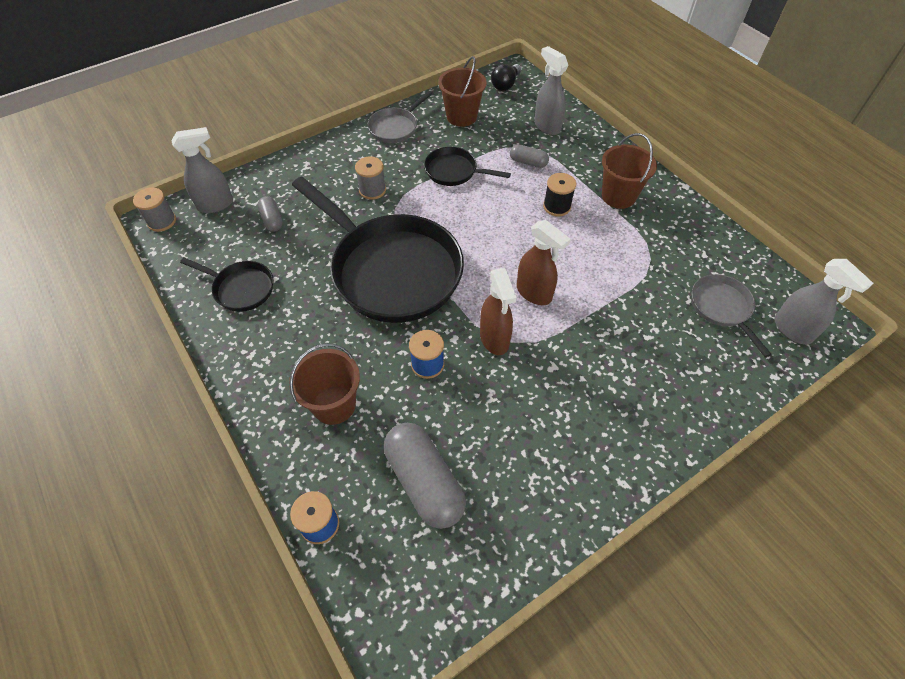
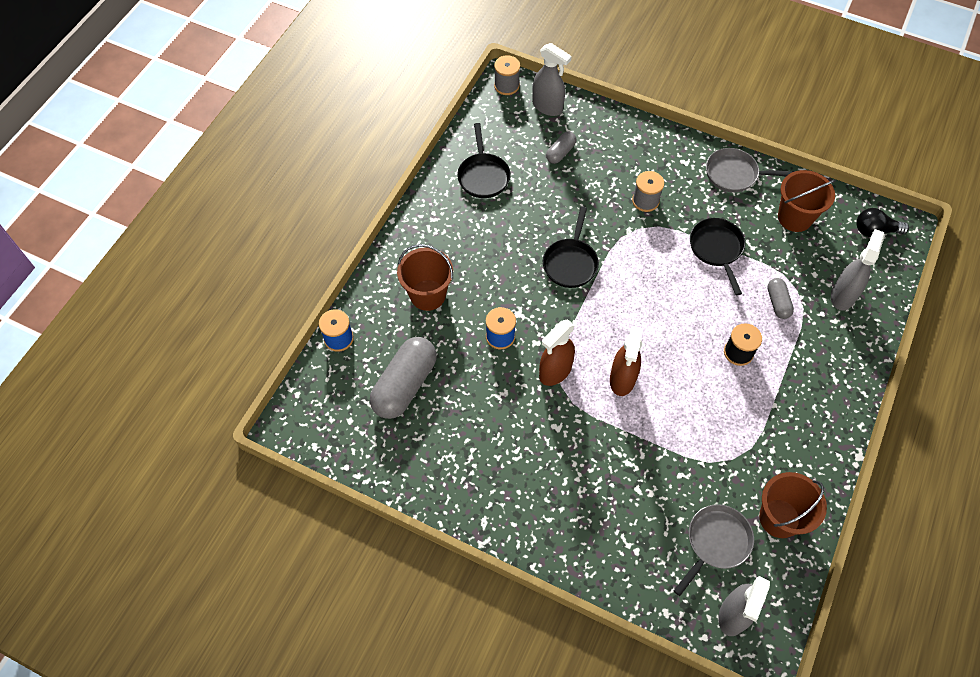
camera: 60 degrees right, 5 degrees up
black pan [292,177,464,323] -> black pan [543,207,599,288], size x0.46
brown bucket [602,133,657,209] -> brown bucket moved to [759,472,827,538]

